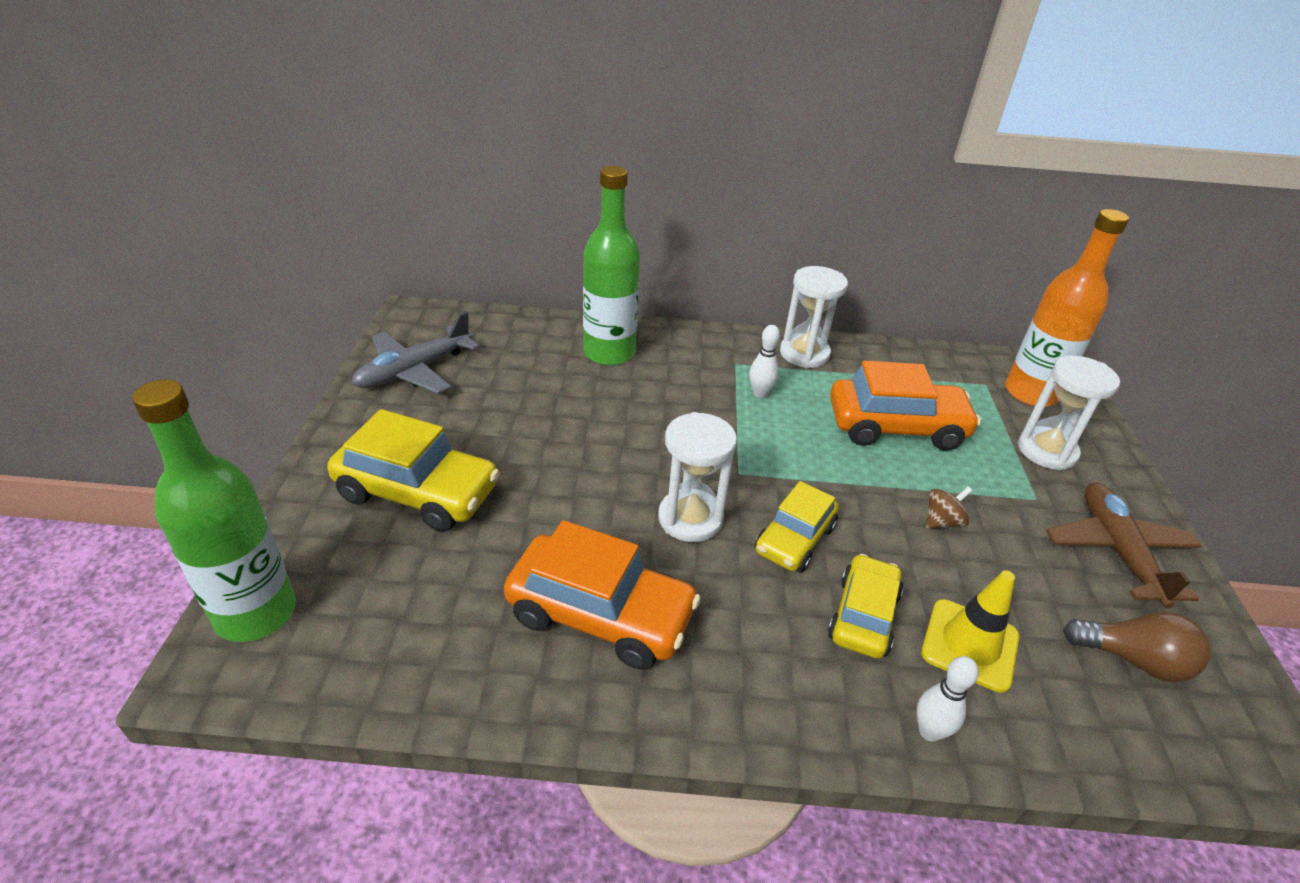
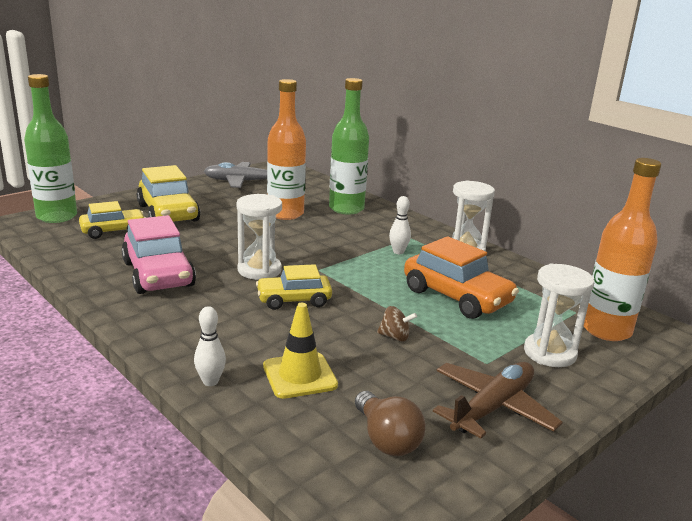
camera: 45 degrees right, 15 degrees down
orange car [504,520,701,670] -> pink car [121,215,196,294]
yellow car [828,554,903,659] -> yellow car moved to [79,201,146,239]
none -> orange bottle [267,79,306,220]

